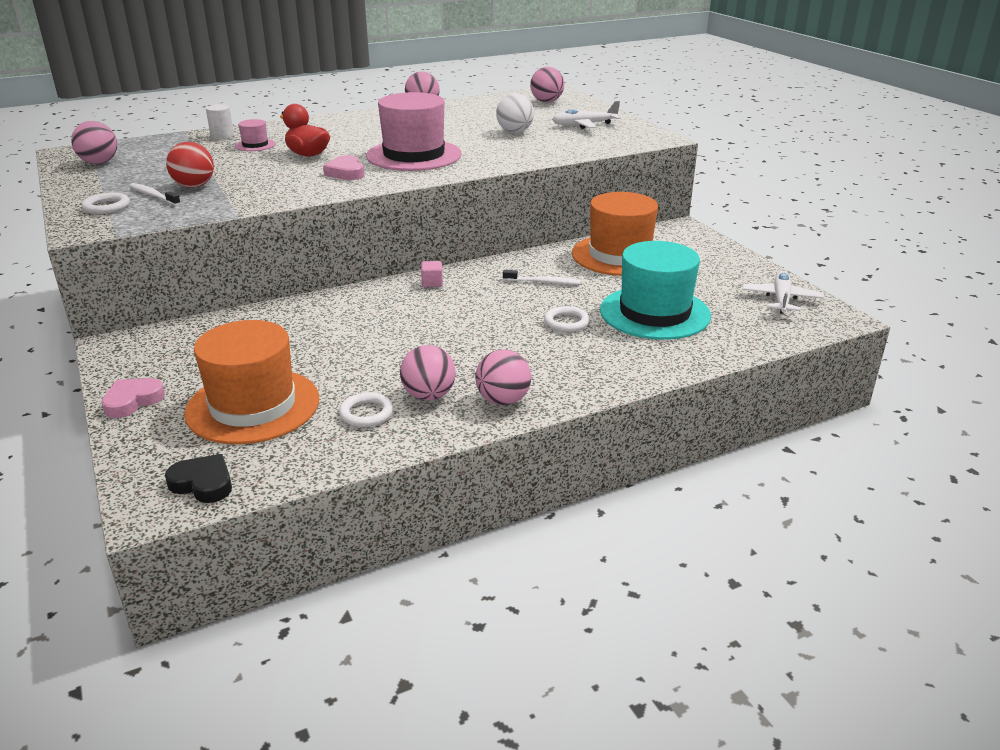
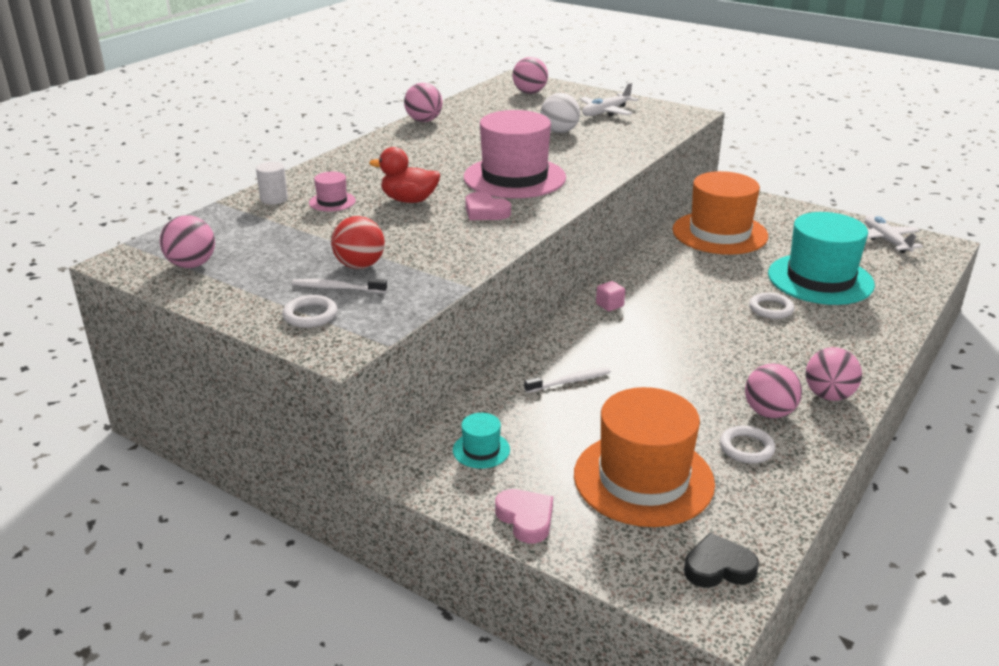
camera: 30 degrees left, 0 degrees up
pink heart [101,378,165,418] -> pink heart turned 135 degrees clockwise [495,489,553,543]
white toothbrush [503,270,581,285] -> white toothbrush moved to [524,368,611,393]
none -> turquoise hat [453,413,510,469]

